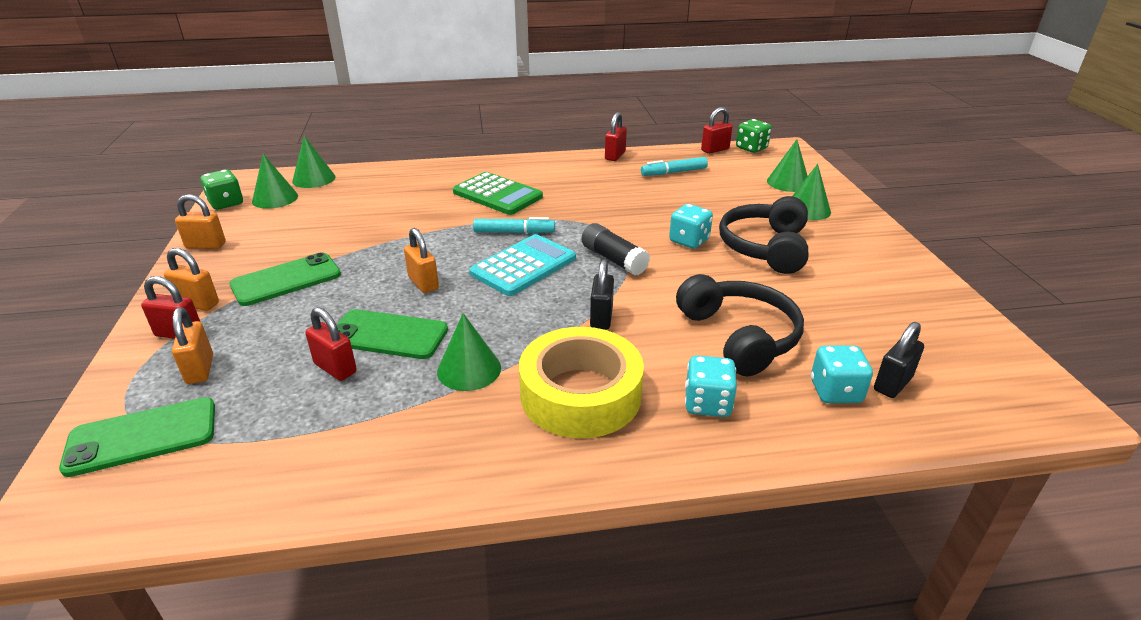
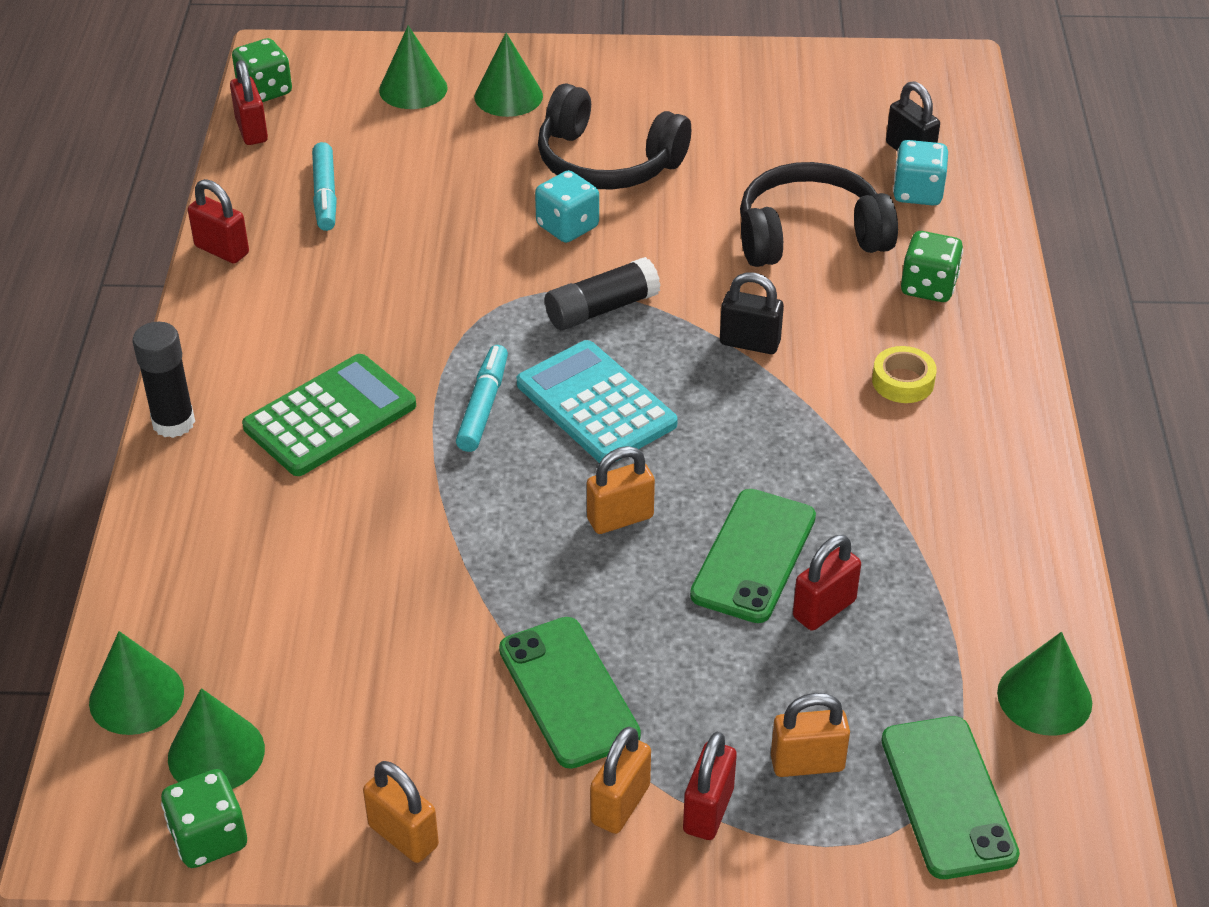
camera: 80 degrees left, 10 degrees up
orange padlock [175,194,226,249] -> orange padlock turned 60 degrees counterclockwise [363,761,439,863]
green cone [437,313,501,391] -> green cone moved to [997,632,1092,736]
yellow tape [519,327,644,438] -> yellow tape [872,346,937,403], size x0.42
turquoise dice [685,355,737,417] -> green dice [901,231,963,302]
none -> black glue stick [133,322,195,438]

